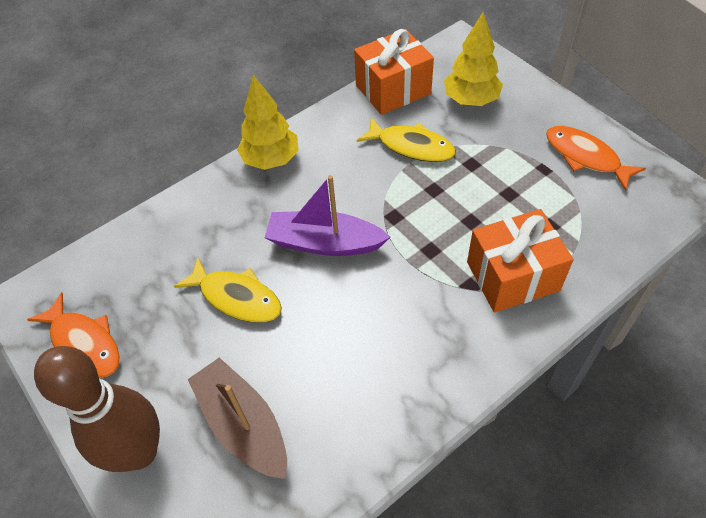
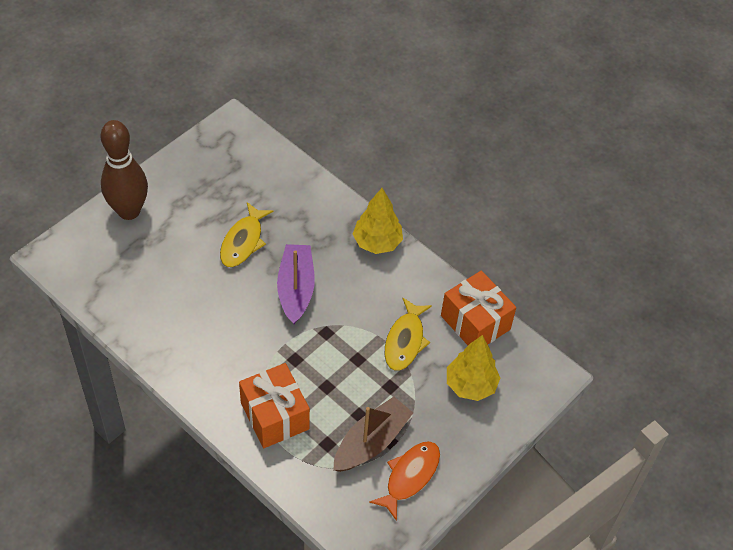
camera: 75 degrees right, 0 degrees up
orange fish [27,292,120,377] -> none
brown boat [188,357,287,479] -> brown boat moved to [333,397,413,472]

